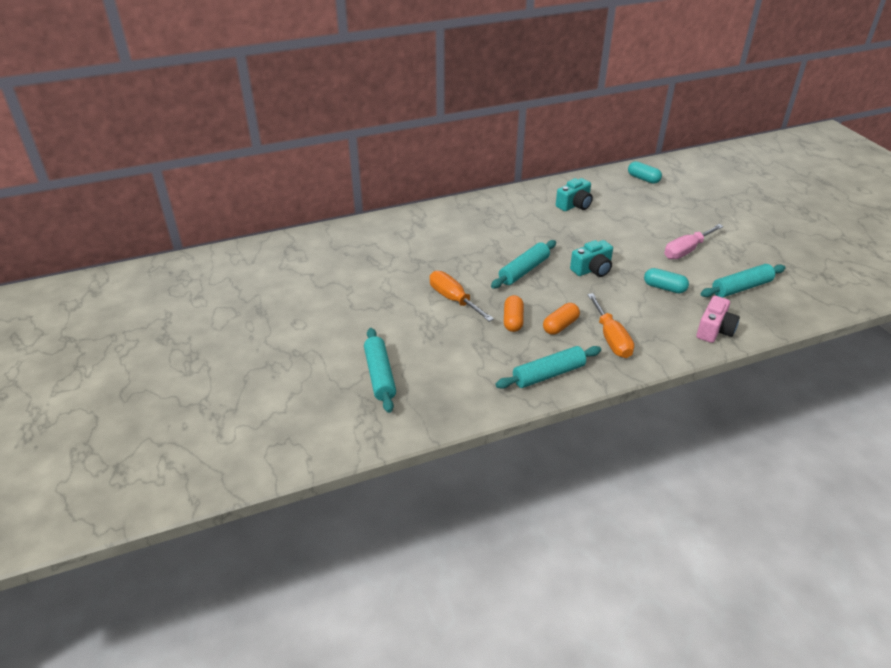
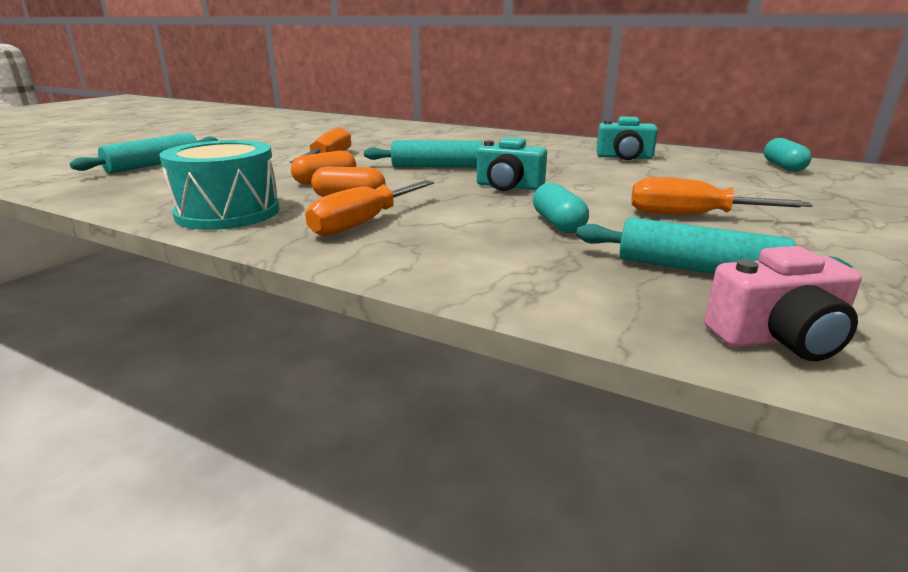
camera: 50 degrees right, 15 degrees down
turquoise rolling pin [495,346,601,389] -> turquoise drum [159,140,280,230]
pink screwdriver [664,224,723,259] -> orange screwdriver [631,177,813,215]
pink camera [696,296,740,343] -> pink camera moved to [704,246,862,361]

